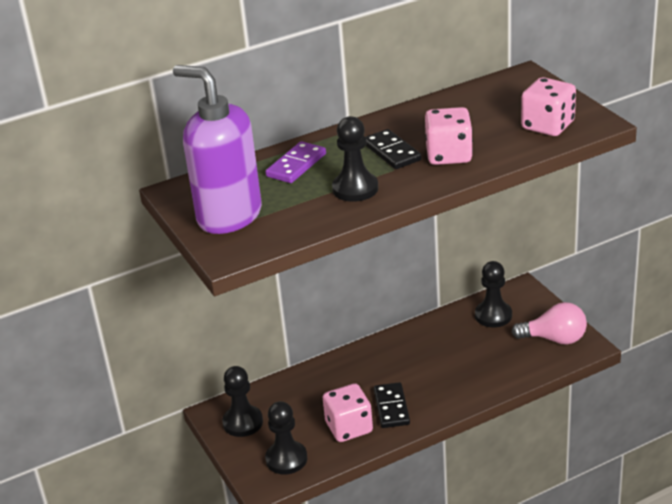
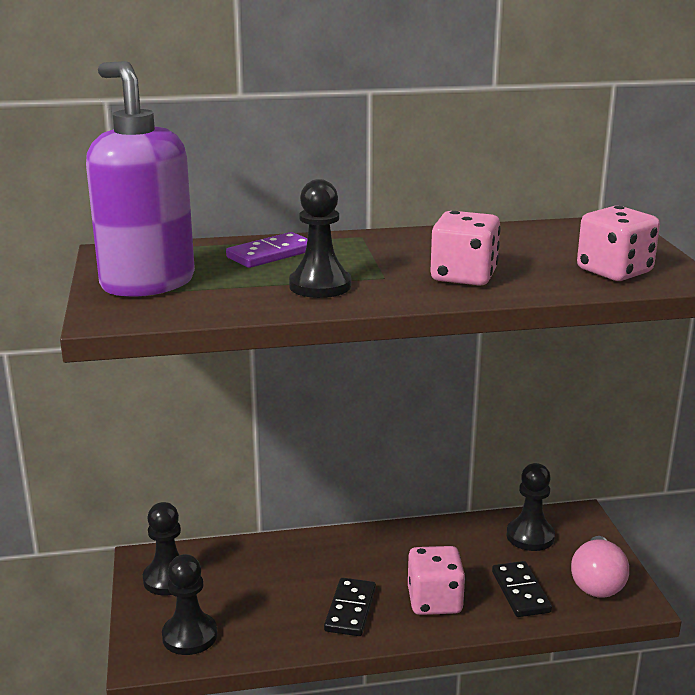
camera: 15 degrees right, 10 degrees down
pink dice [322,383,373,442] -> pink dice moved to [408,546,465,615]
black domino [365,129,422,169] -> black domino moved to [492,561,552,617]
pink light bulb [512,302,587,345] -> pink light bulb turned 75 degrees clockwise [571,536,629,598]

